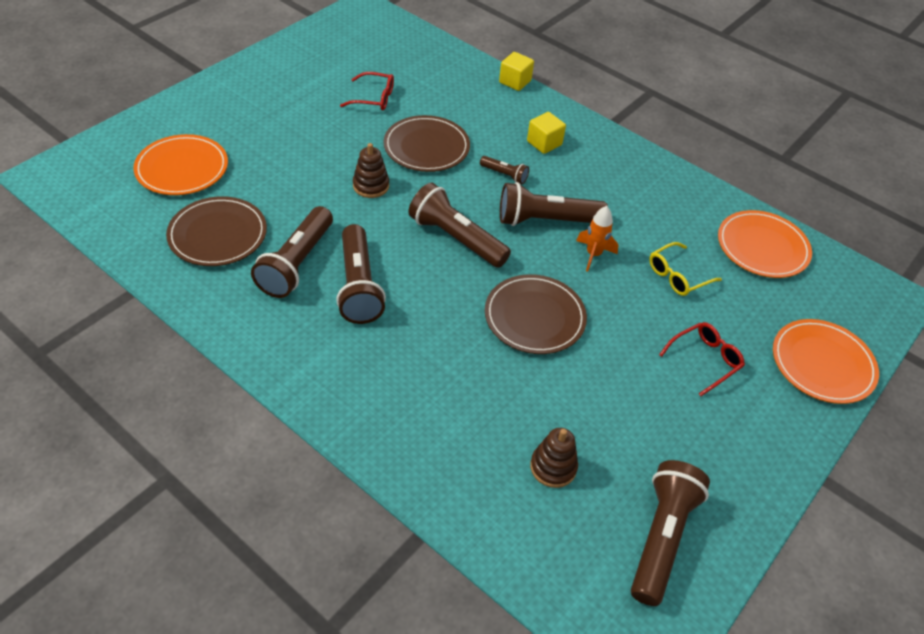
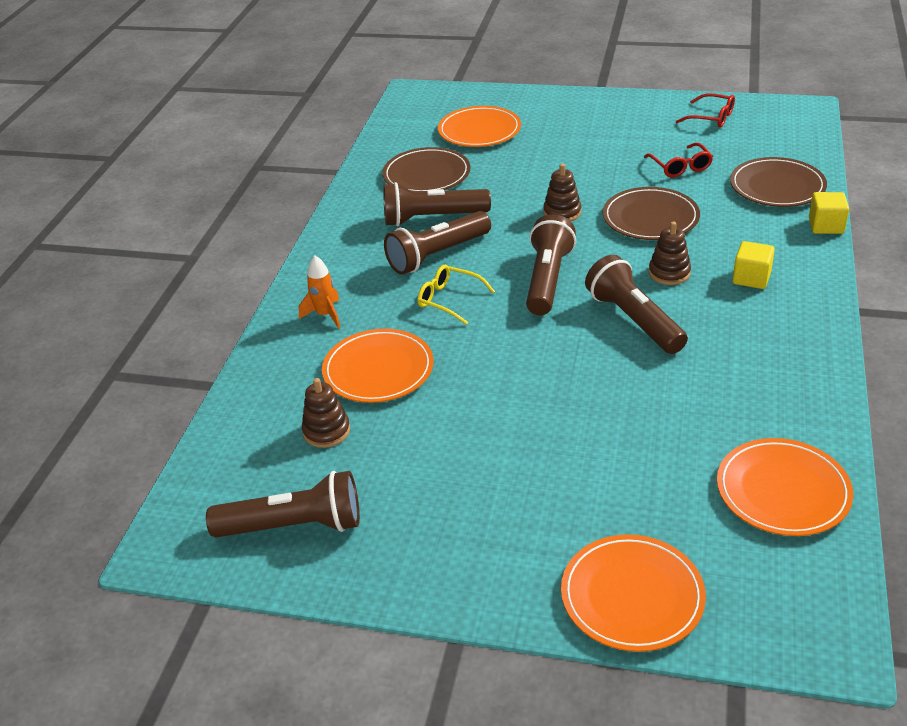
camera: 70 degrees right, 10 degrees down
brown flashlight [480,156,529,184] -> brown stacking toy [649,222,691,285]
brown plate [485,274,587,354] -> brown plate moved to [730,157,827,207]
orange rocket [576,206,618,272] -> orange rocket moved to [299,255,341,329]
yellow glasses [649,242,722,296] -> yellow glasses moved to [417,265,495,325]
red glasses [659,322,745,396] -> red glasses moved to [676,93,735,128]
none -> orange plate [322,329,433,403]

